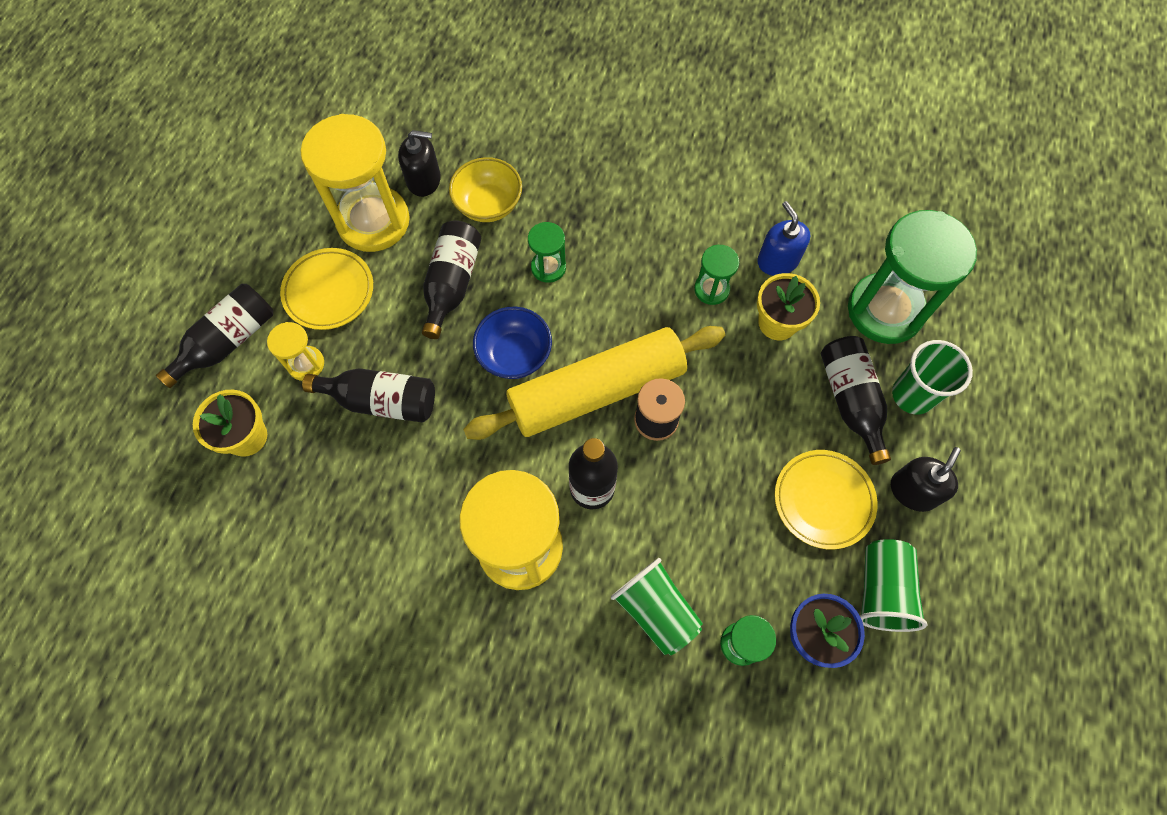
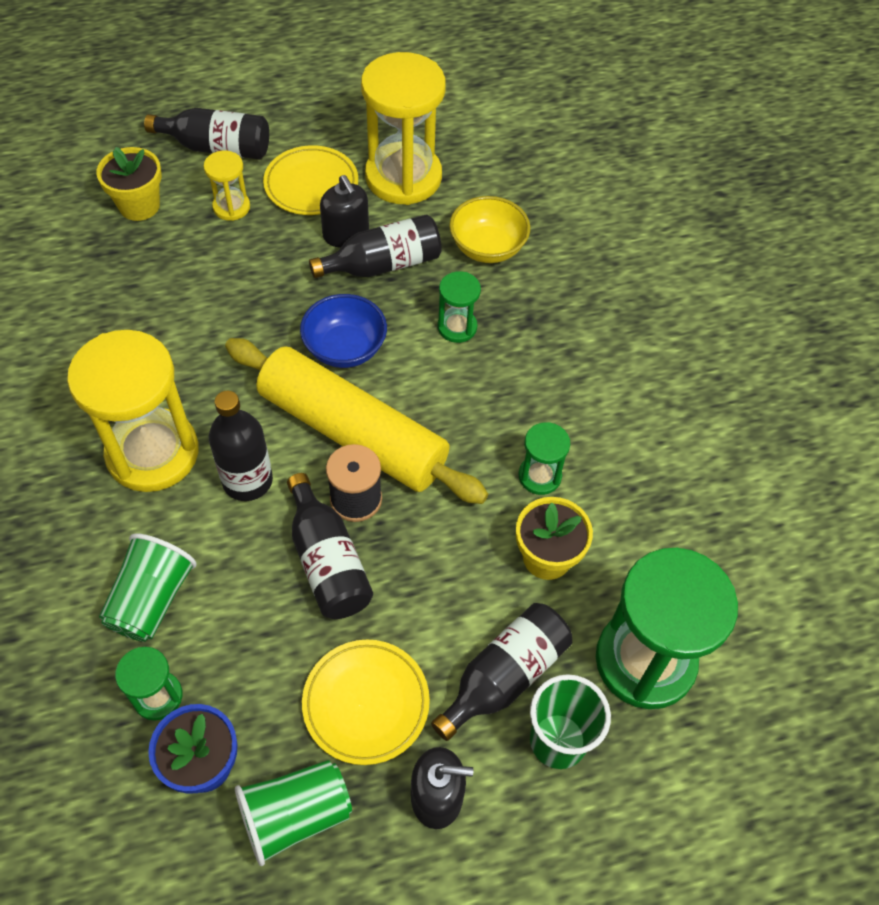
camera: 55 degrees right, 10 degrees down
black bottle [302,368,435,423] -> black bottle moved to [287,473,373,619]
black soap dispenser [398,130,441,197] -> black soap dispenser moved to [320,175,369,248]
blue soap dispenser [757,201,811,276] -> none

